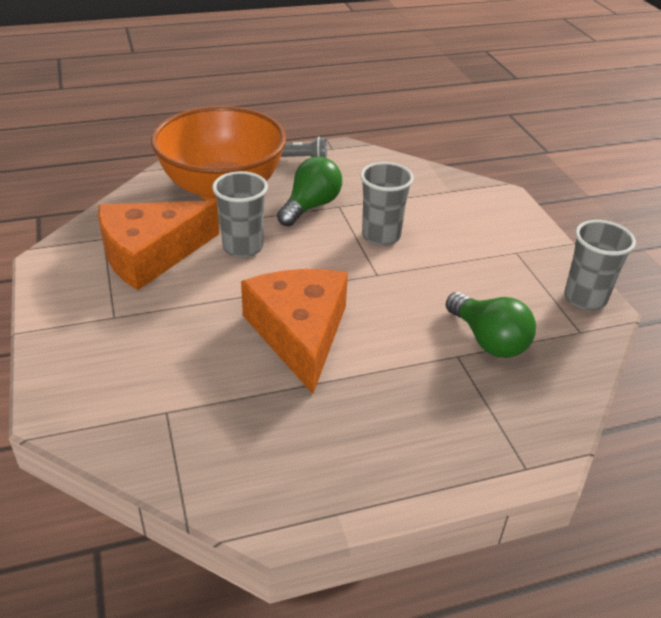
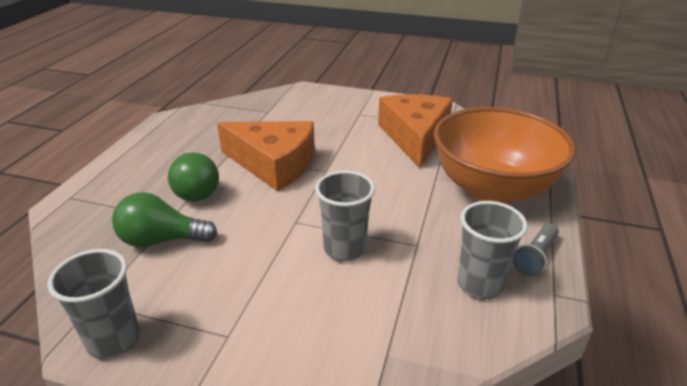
camera: 125 degrees right, 5 degrees down
grey cup [212,171,268,258] -> grey cup moved to [457,201,527,299]
green light bulb [277,156,342,227] -> green light bulb moved to [168,152,219,202]

